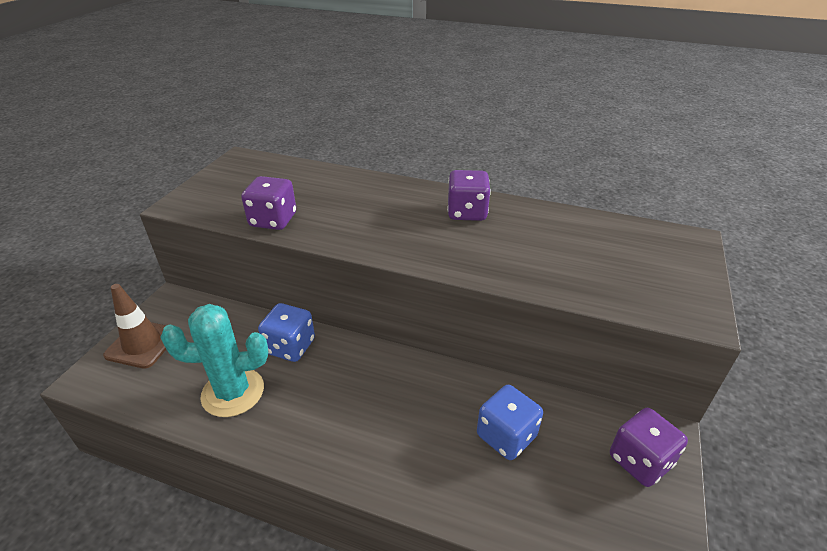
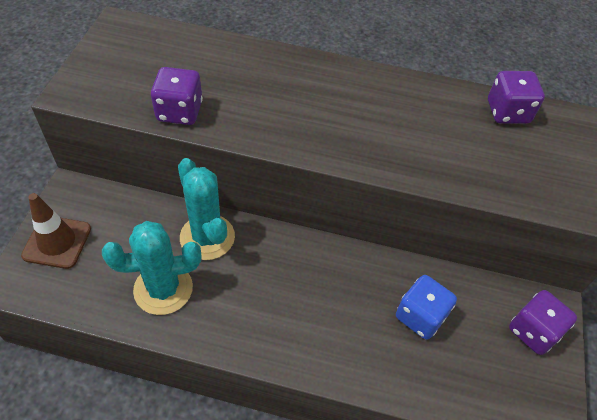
camera: 10 degrees left, 15 degrees up
blue dice [258,303,315,362] -> turquoise cactus [178,158,235,260]
purple dice [447,170,491,221] -> purple dice moved to [488,71,545,124]

